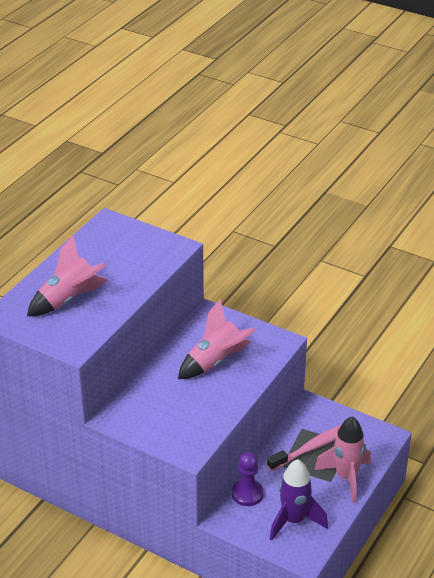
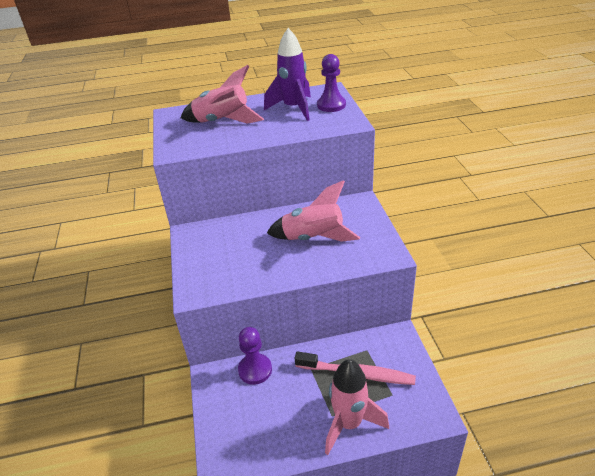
camera: 50 degrees right, 0 degrees up
purple rocket [270,459,328,541] -> purple rocket moved to [264,28,311,121]
none -> purple pawn [317,54,346,112]

